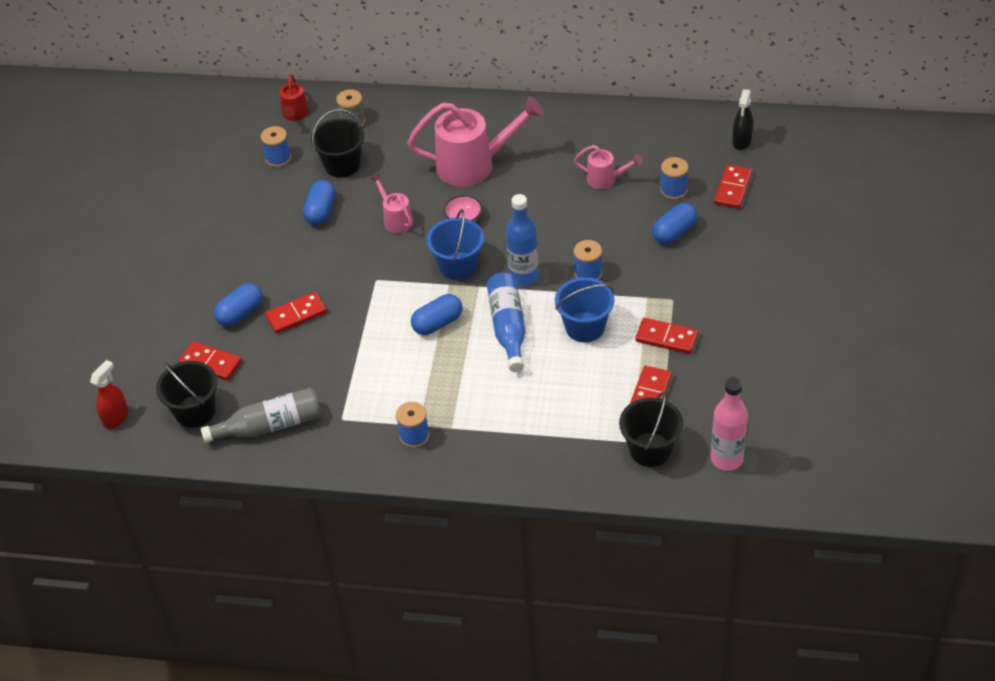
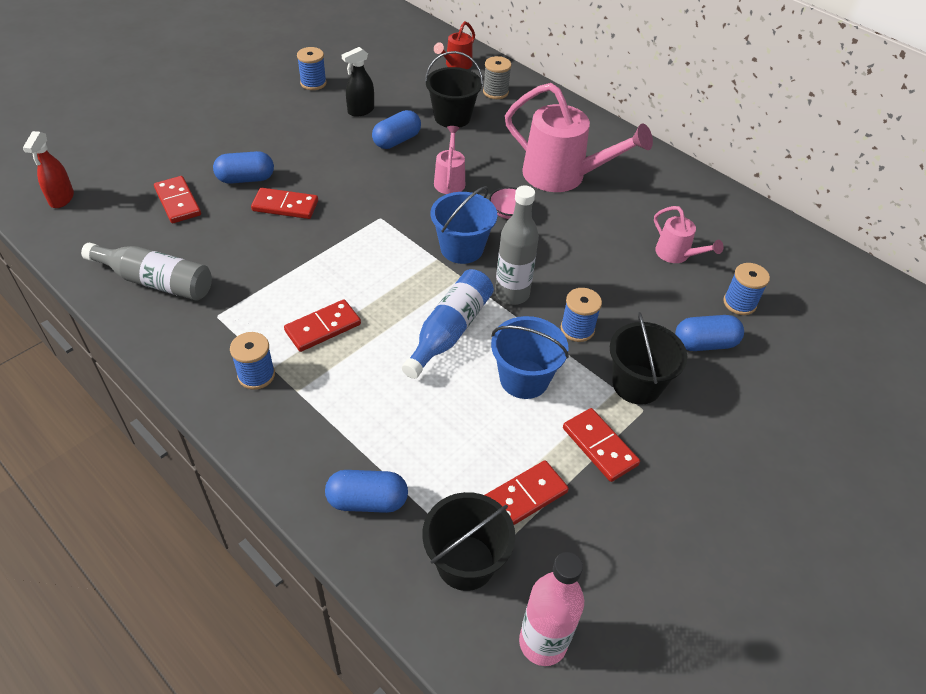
camera: 30 degrees right, 0 degrees up
red spray bottle [90,360,128,429] -> red spray bottle turned 120 degrees clockwise [23,131,74,208]
black bucket [156,361,217,428] -> black bucket moved to [610,312,687,405]
blue spool [261,126,291,167] -> blue spool moved to [297,47,327,90]
blue capsule [411,294,463,335] -> blue capsule moved to [325,470,408,513]
blue bottle [506,194,539,286] -> grey bottle [495,185,539,305]
red domino [714,164,752,209] -> red domino moved to [284,299,361,352]
black spray bottle [732,89,753,150] -> black spray bottle moved to [342,47,374,117]

